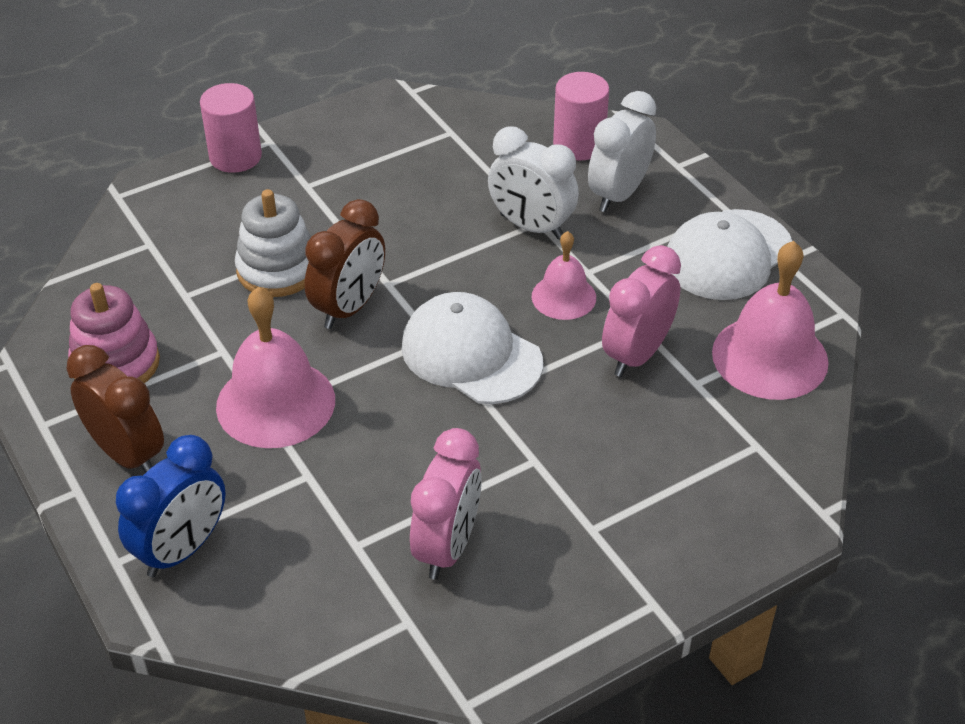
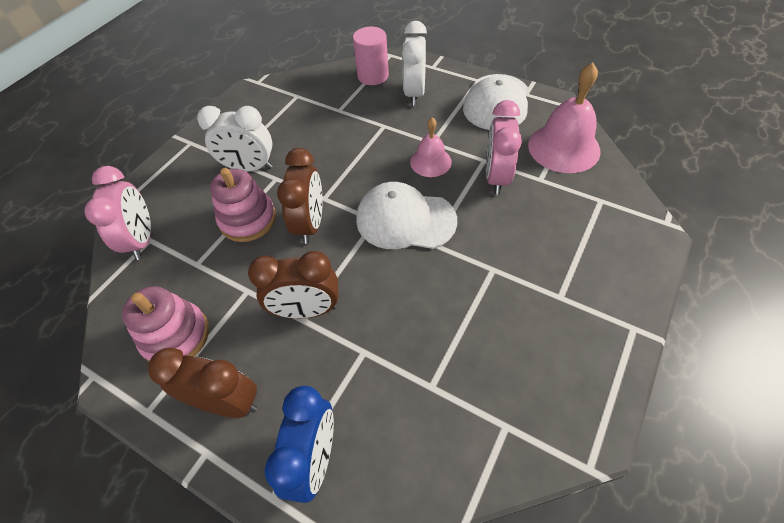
camera: 25 degrees left, 10 degrees up
pink cylinder [200,83,262,173] -> none
pink bell [216,287,335,448] -> brown clock [248,251,338,319]
white stacking toy [235,189,311,297] -> pink stacking toy [210,168,276,242]
pink clock [410,428,482,580] -> pink clock moved to [85,166,151,260]
white clock [488,126,579,239] -> white clock moved to [197,106,273,172]

